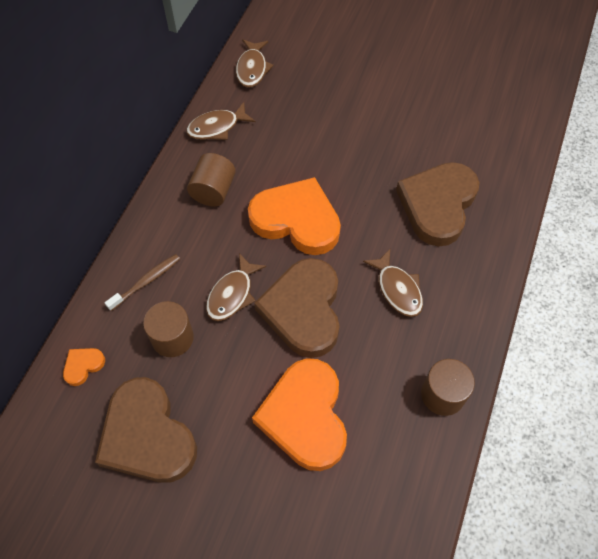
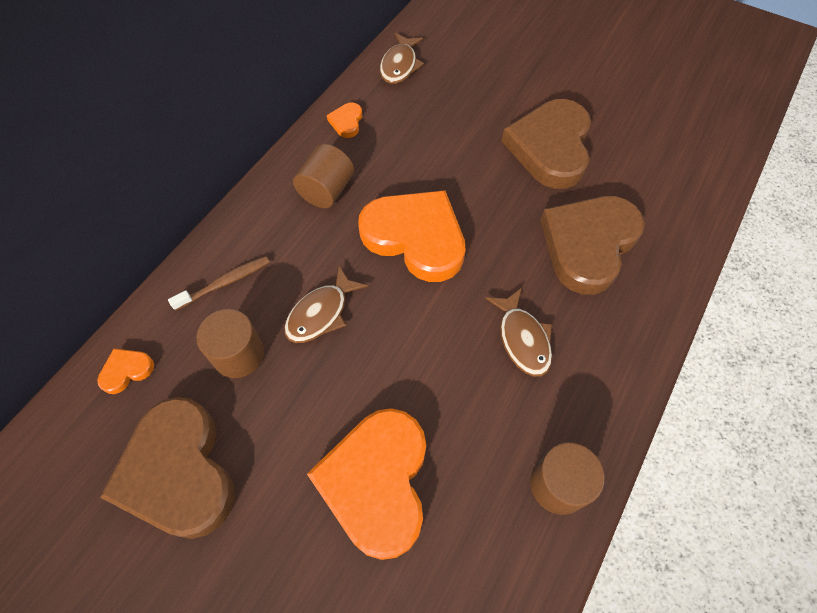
camera: 10 degrees right, 0 degrees up
brown fish [186,102,255,140] -> orange heart [327,102,362,138]
brown heart [254,258,340,358] -> brown heart moved to [502,99,591,189]

